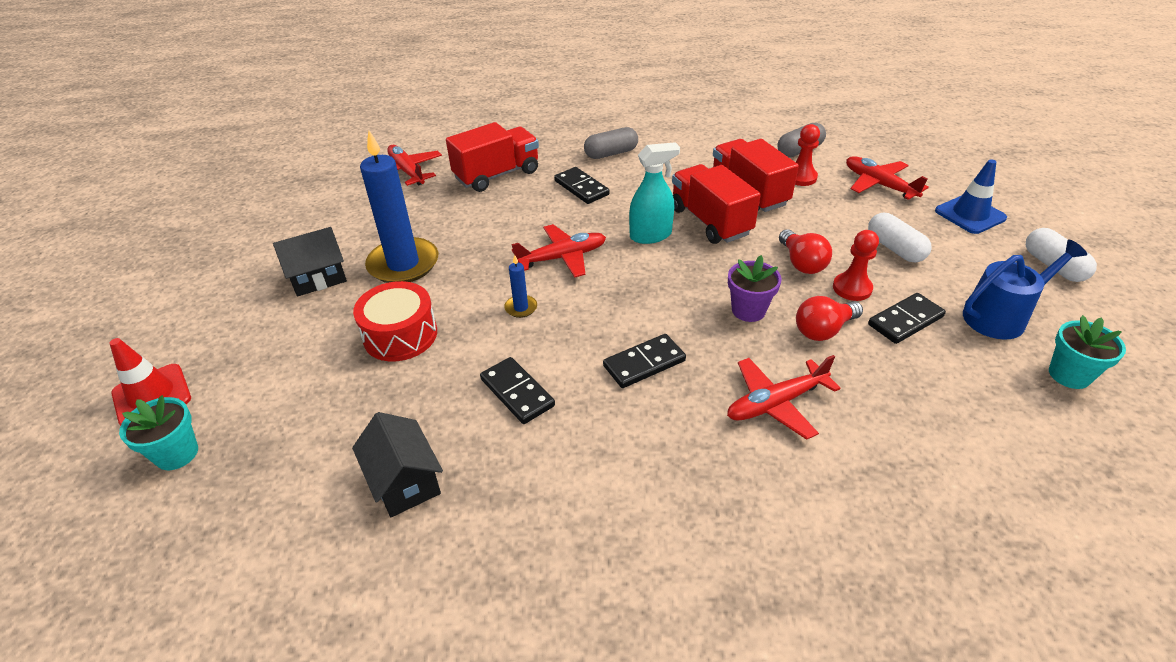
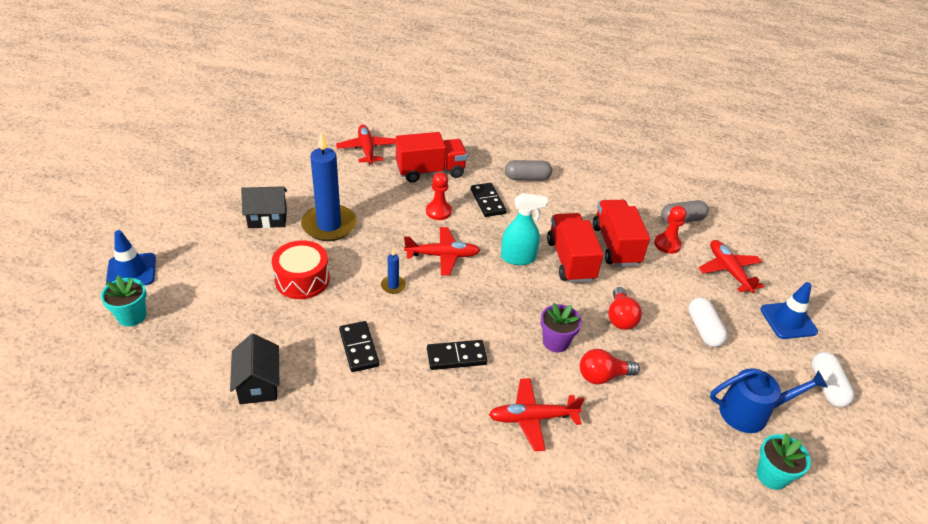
camera: 15 degrees right, 0 degrees up
red traffic cone [110,338,191,426] -> blue traffic cone [106,230,156,286]
red pawn [833,230,879,301] -> red pawn moved to [426,172,452,220]
black domino [868,293,946,344] -> none

